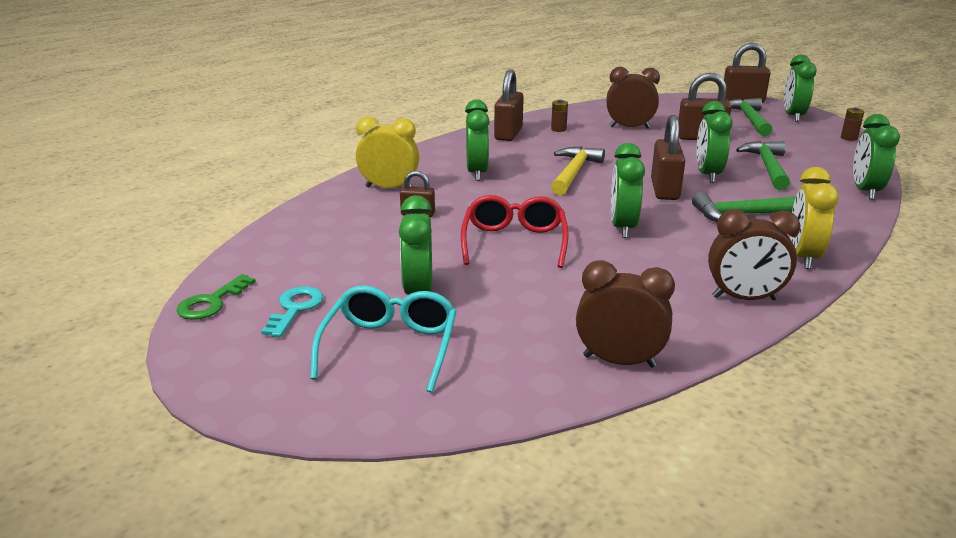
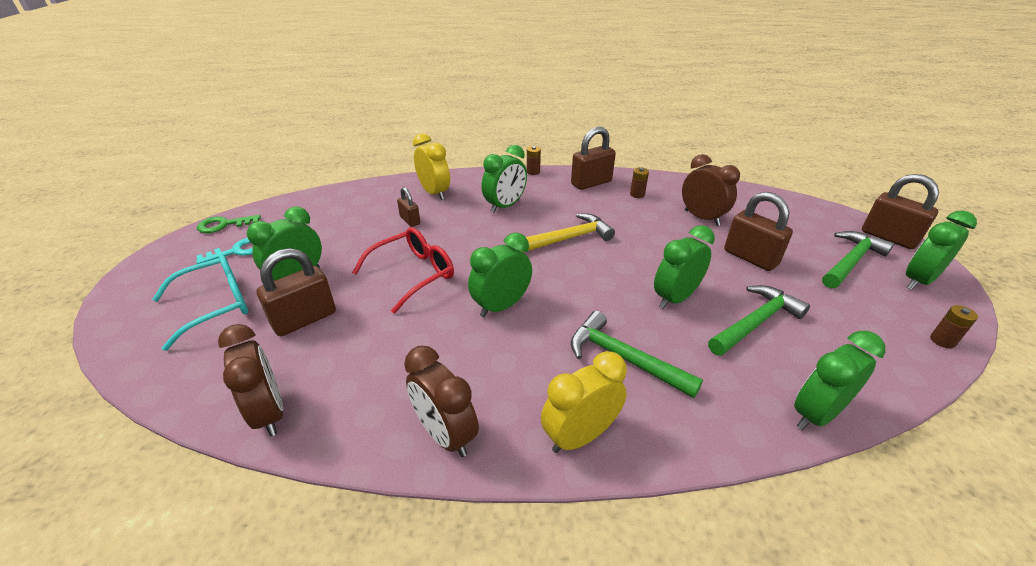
camera: 45 degrees right, 10 degrees up
brown padlock [651,115,685,200] -> brown padlock moved to [257,248,336,336]
none -> brown battery [527,146,541,175]

